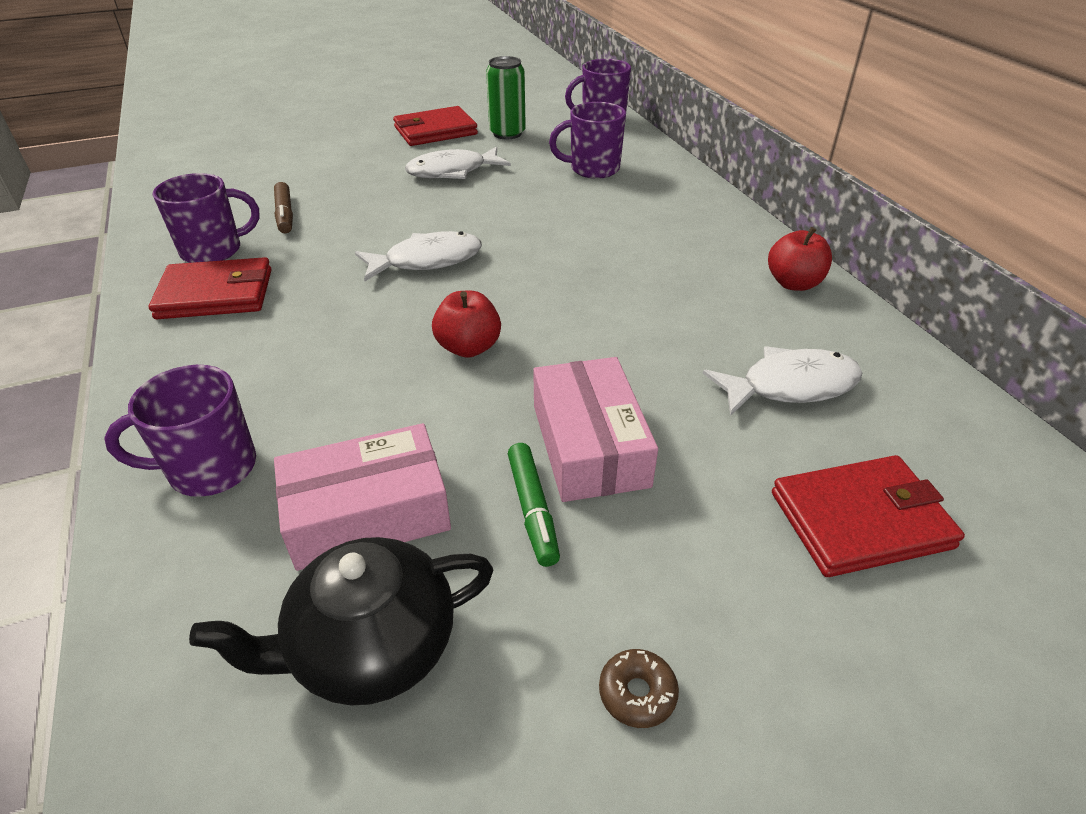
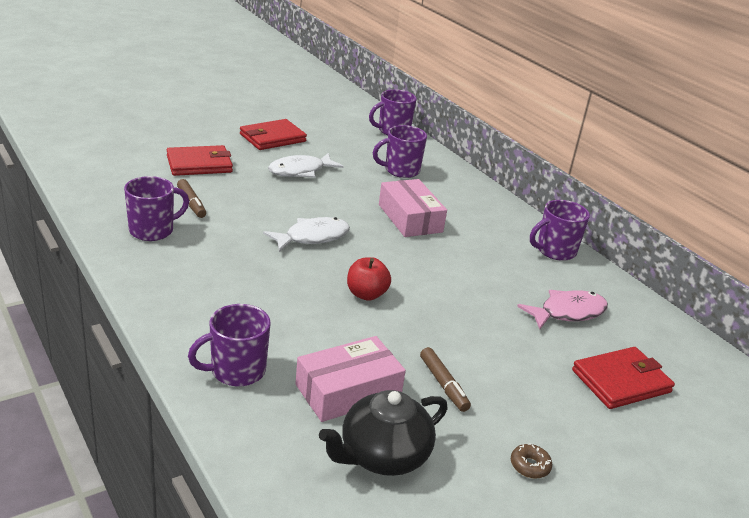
camera: 15 degrees left, 10 degrees down
red wallet [149,257,272,319] -> red wallet moved to [167,145,233,176]
green can [486,56,526,139] -> none
green marker [508,443,560,567] -> brown marker [420,347,471,412]
pink box [533,357,658,502] -> pink box moved to [379,179,447,237]
white fish [703,346,862,416] -> pink fish [517,290,608,329]
red apple [768,227,832,291] -> purple mug [530,200,590,261]

